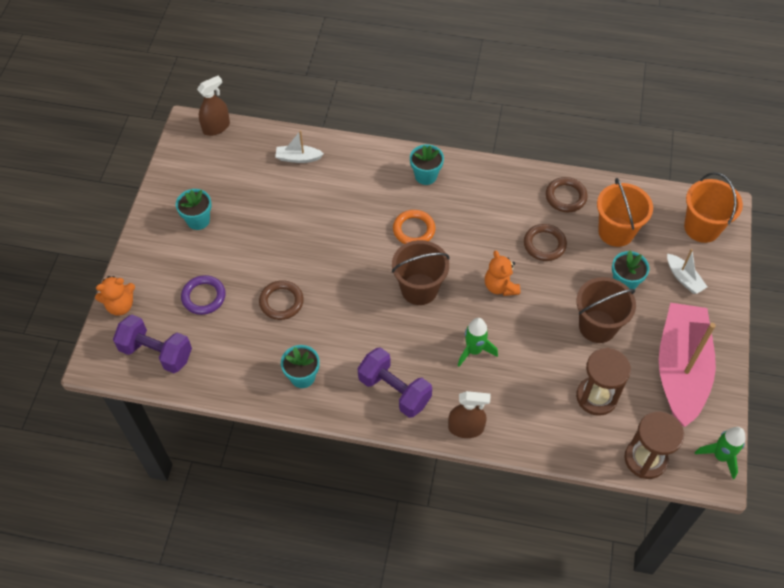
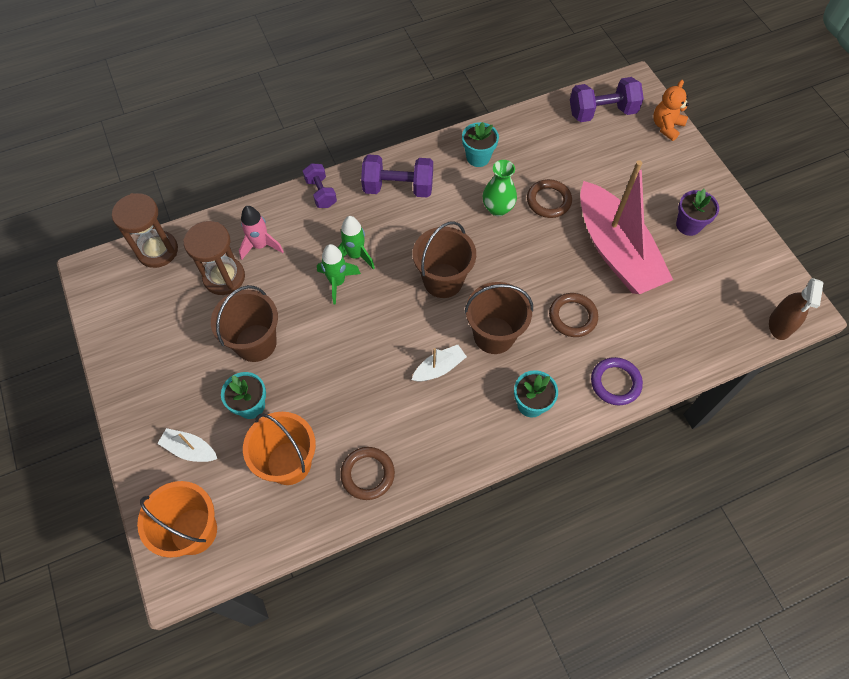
camera: 145 degrees right, 5 degrees up
turquoise flower pot [176,189,212,230] -> purple flower pot [676,189,719,236]
purple ring [181,275,226,315] -> purple ring moved to [591,357,643,405]
white boat [275,130,324,163] -> white boat moved to [412,345,467,381]
orange ring [393,210,436,244] -> brown bucket [464,282,533,354]
brown spray bottle [448,391,490,438] -> purple dumbbell [303,163,337,208]
orange teddy bear [485,251,520,296] -> none
brown ring [524,224,567,261] -> brown ring moved to [549,293,598,337]
pink boat [659,303,716,427] -> pink boat moved to [580,160,673,294]
green rocket [695,427,745,479] -> green rocket moved to [317,244,361,305]
none -> pink rocket [239,206,284,260]
none -> green vase [483,160,517,216]

